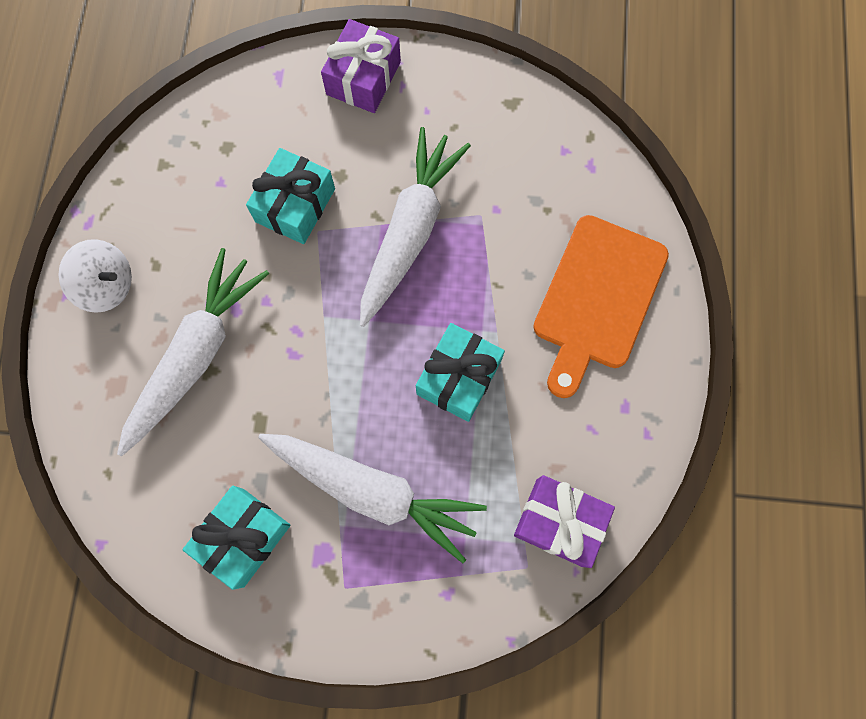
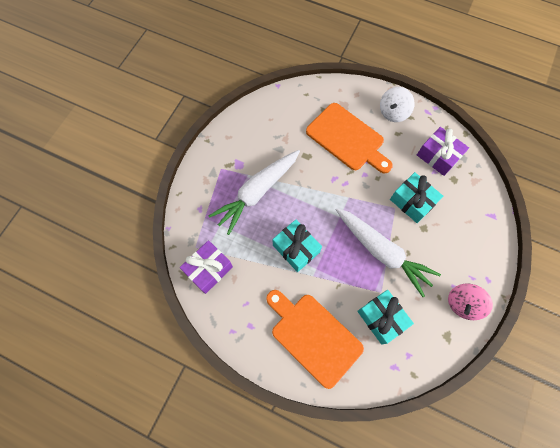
camera: 110 degrees right, 5 degrees down
white carrot [117,248,269,456] -> orange cutting board [306,103,393,173]
turquoise gift [183,486,290,590] -> turquoise gift moved to [357,290,414,345]
purple gift [321,19,401,113] -> purple gift moved to [417,127,469,176]
none -> pink spinning top [448,284,493,320]

